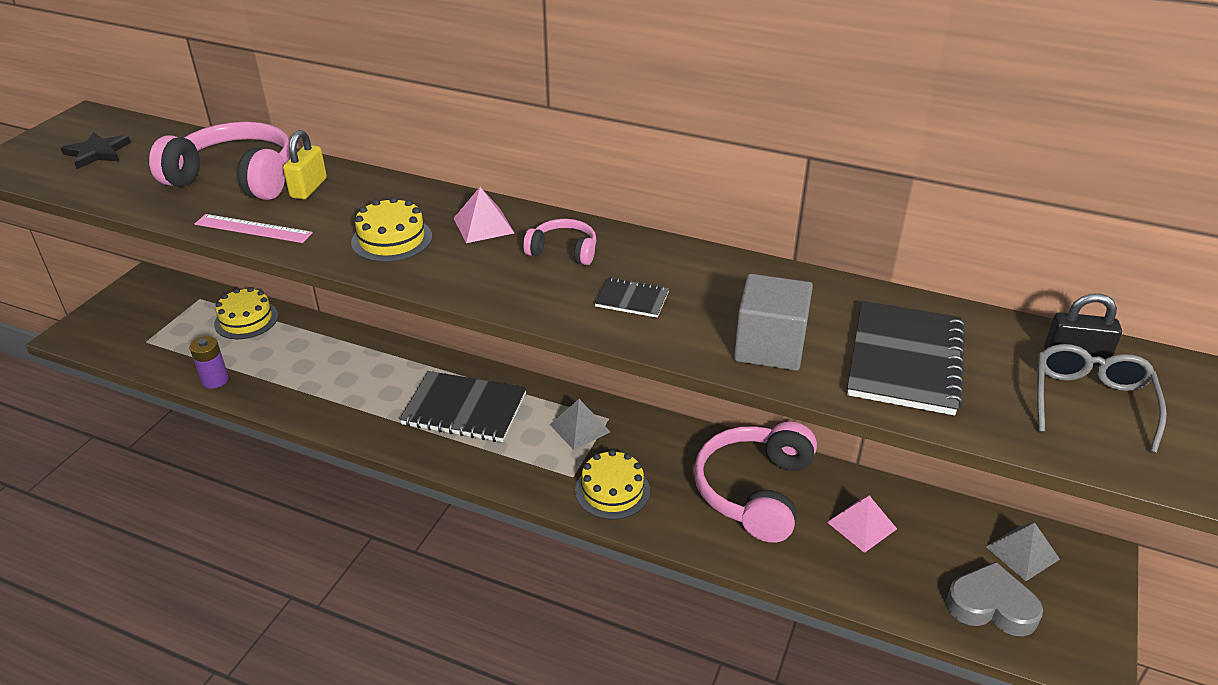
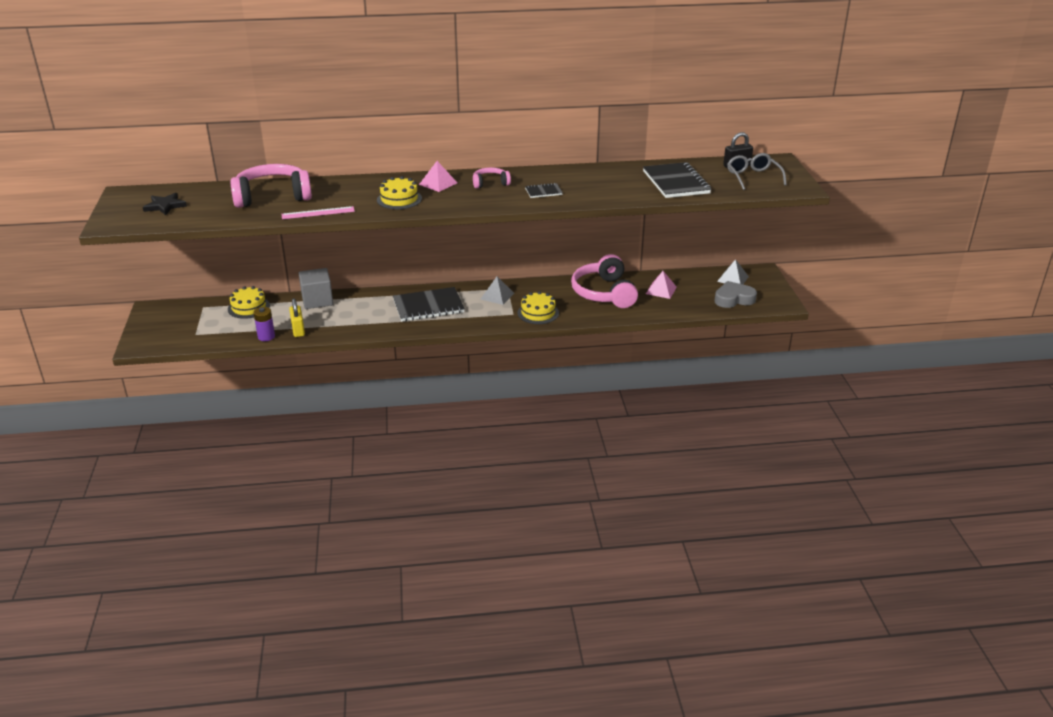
camera: 30 degrees left, 5 degrees down
yellow padlock [283,130,327,199] -> yellow padlock moved to [289,298,305,337]
grey cube [734,274,813,371] -> grey cube moved to [299,268,333,309]

